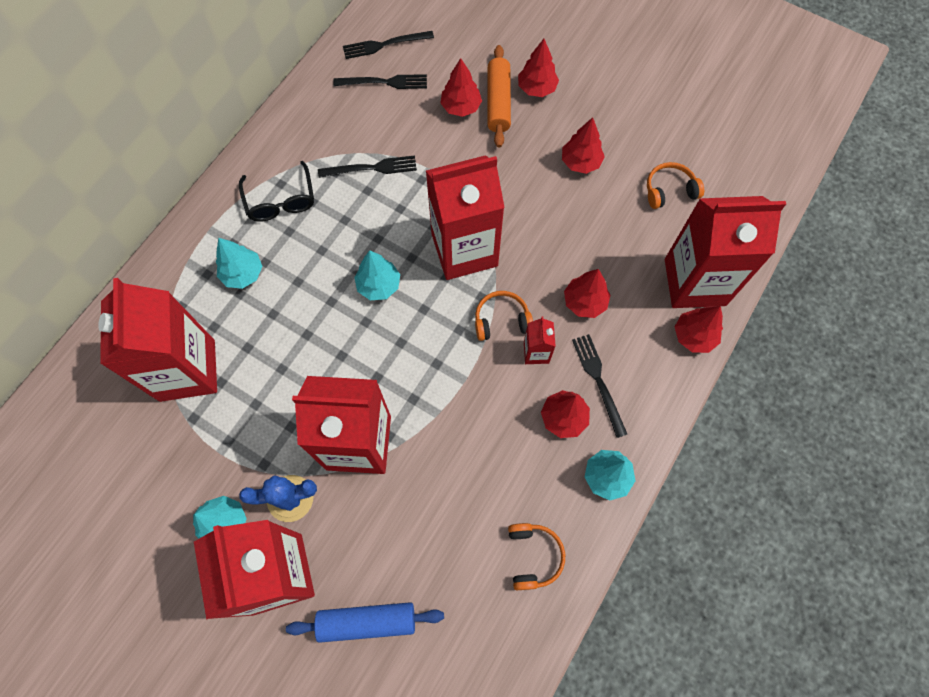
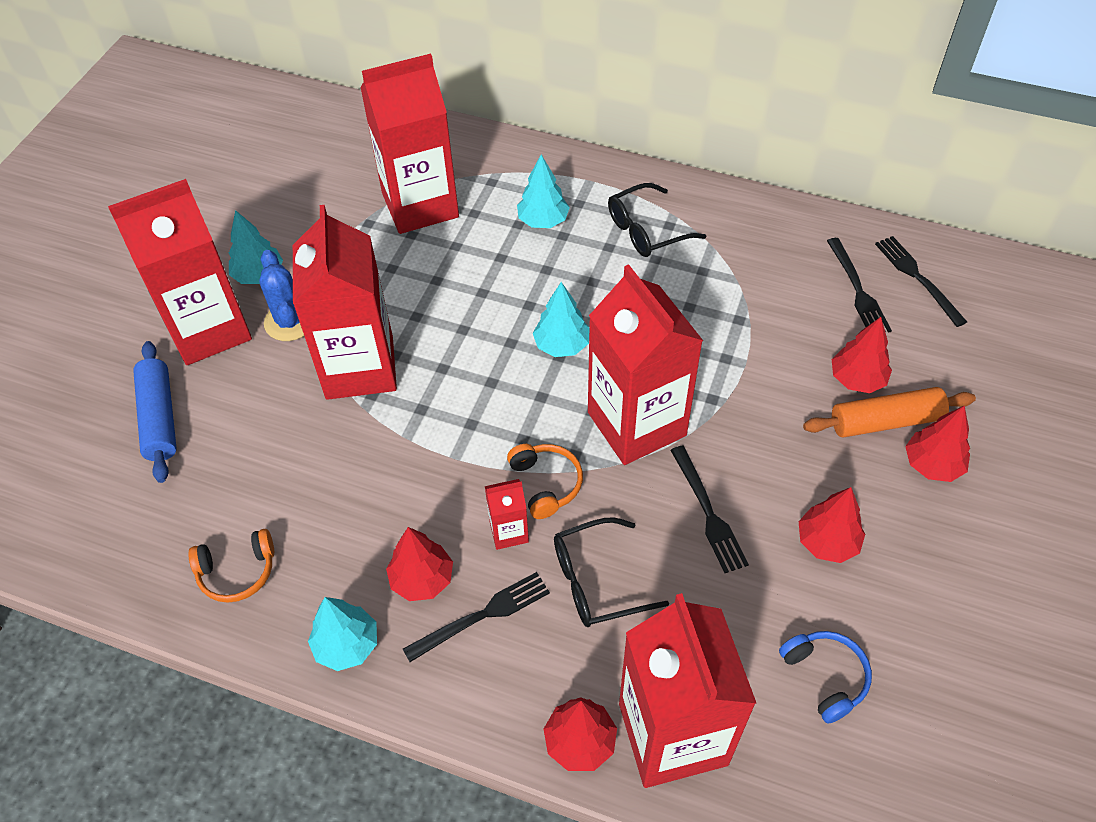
camera: 80 degrees right, 15 degrees down
black fork [318,155,417,178] -> black fork moved to [670,445,749,573]
red tree [564,269,610,318] -> black glasses [554,518,669,627]
orange headphones [647,162,704,209] -> blue headphones [779,631,872,724]

